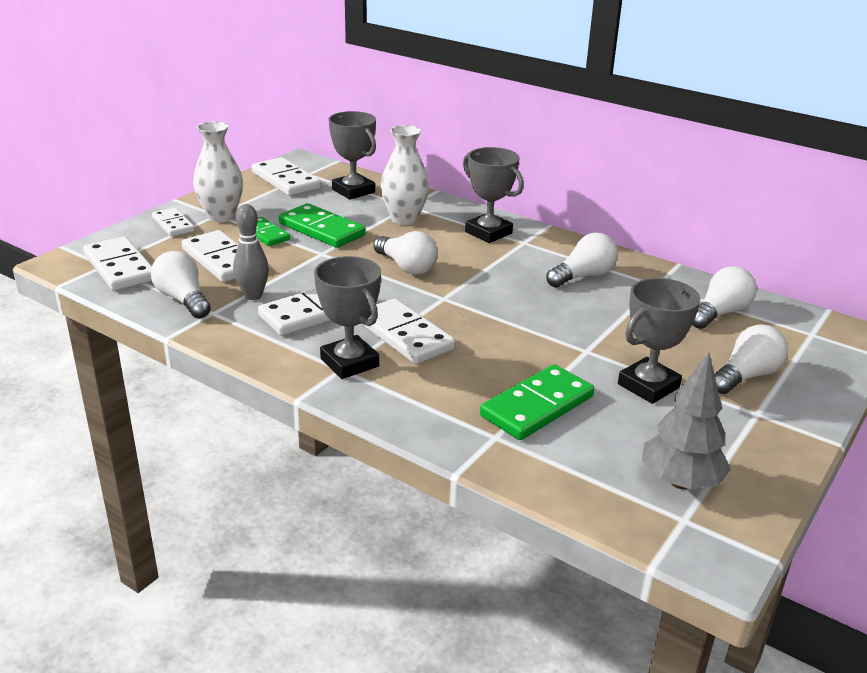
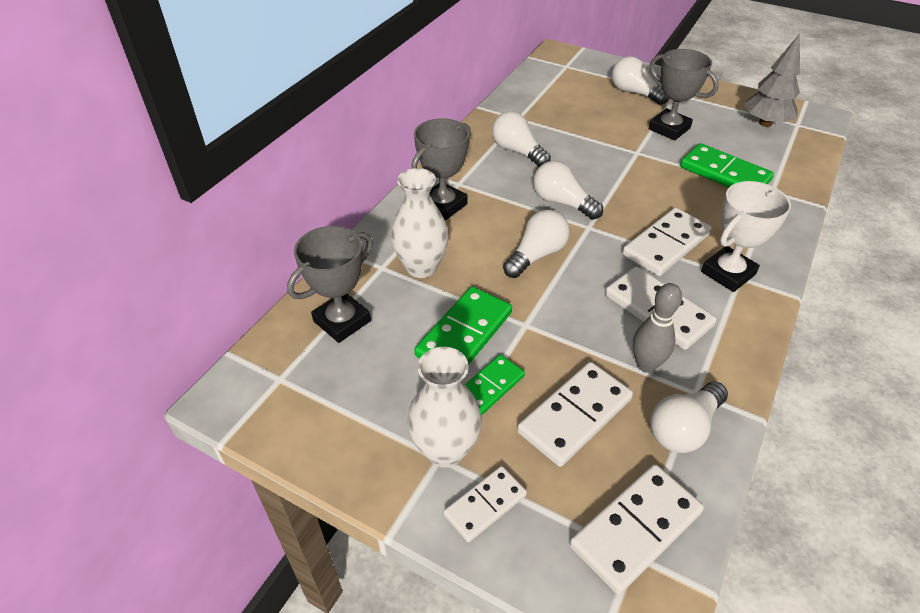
camera: 95 degrees left, 15 degrees up
white domino [251,157,321,196] -> none
grey trophy [314,256,381,379] -> white trophy [701,181,791,292]
white light bulb [692,266,757,329] -> white light bulb moved to [533,161,603,220]

